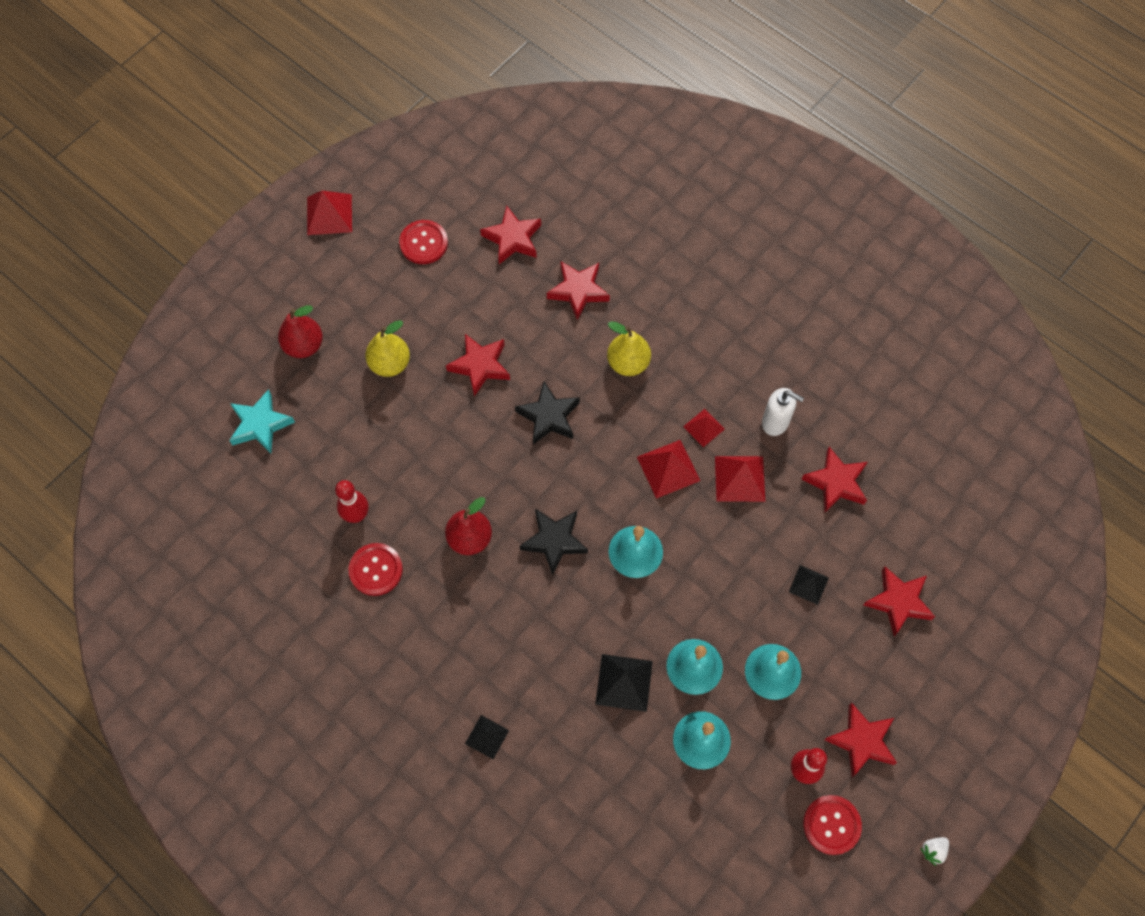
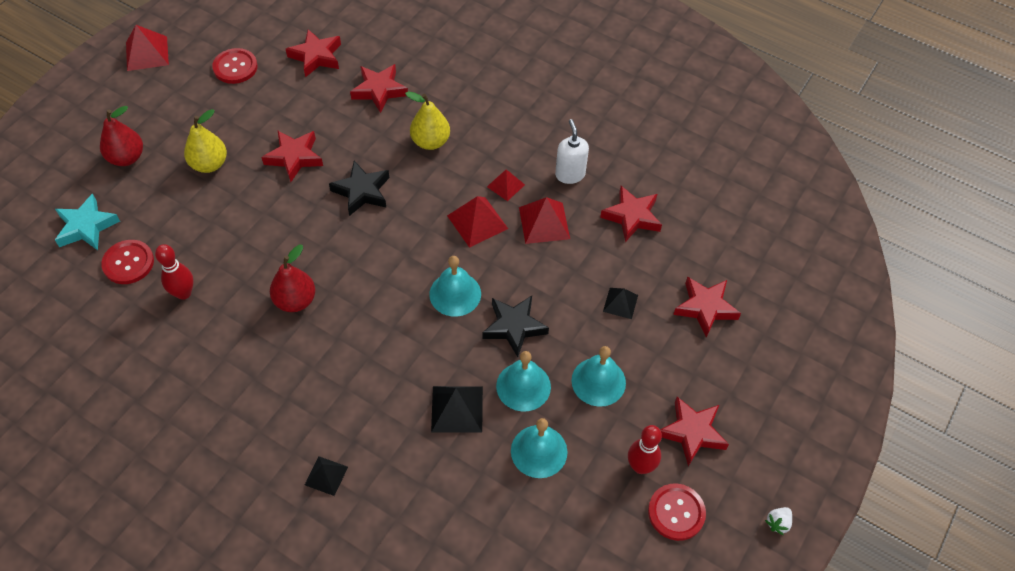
camera: 10 degrees left, 10 degrees down
red button [349,543,403,596] -> red button moved to [101,240,154,284]
black star [520,509,588,575] -> black star moved to [483,296,549,357]
white soap dispenser [762,388,804,436] -> white soap dispenser turned 120 degrees counterclockwise [555,119,589,184]

